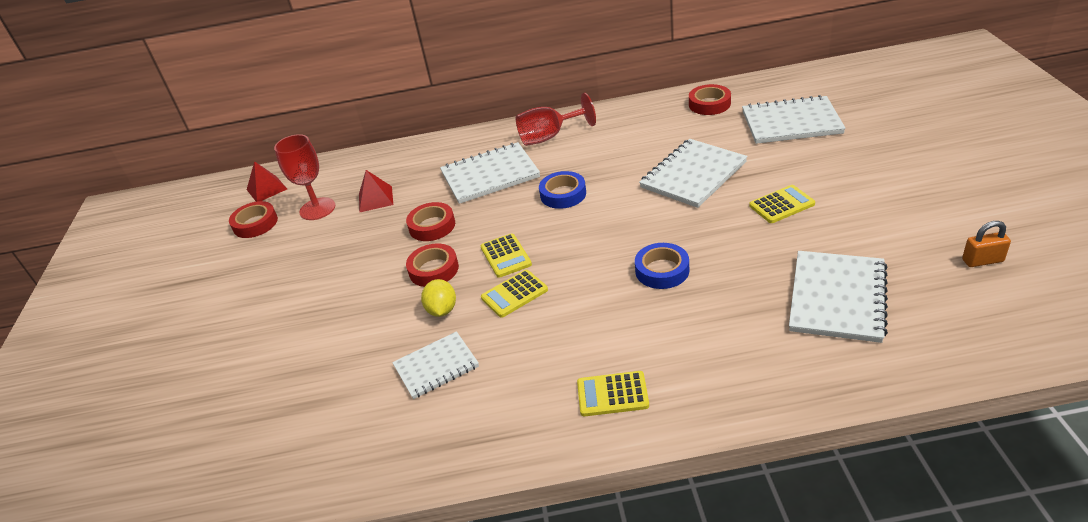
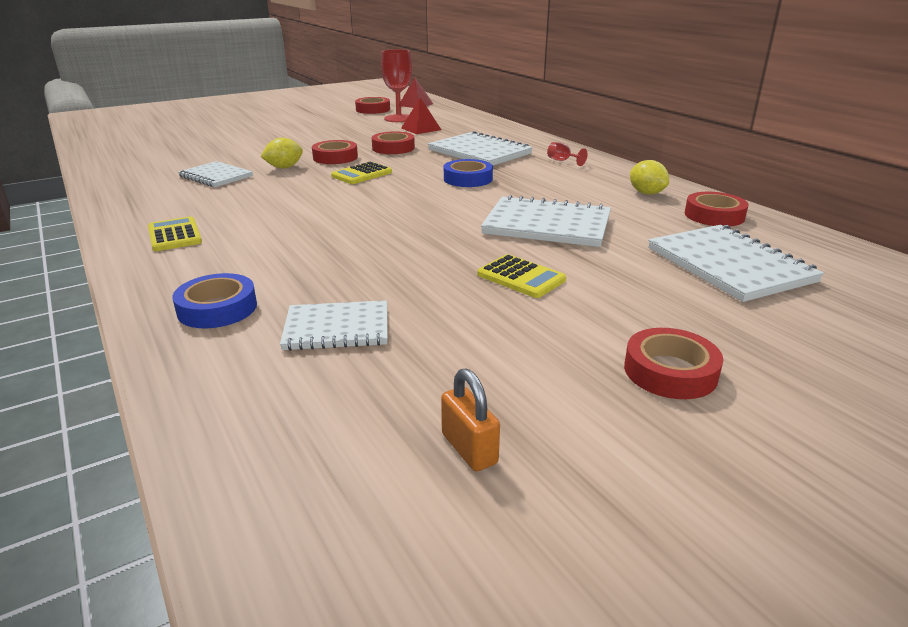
camera: 60 degrees right, 10 degrees down
yellow calculator [481,270,548,318] -> none
red goblet [516,93,596,146] -> red goblet [547,142,588,166], size x0.46
blue tape [635,243,689,289] -> blue tape moved to [172,273,257,328]
white notebook [789,251,888,343] -> white notebook [280,300,388,351], size x0.64
none -> red tape [624,328,723,399]
none -> yellow lemon [630,160,669,195]

